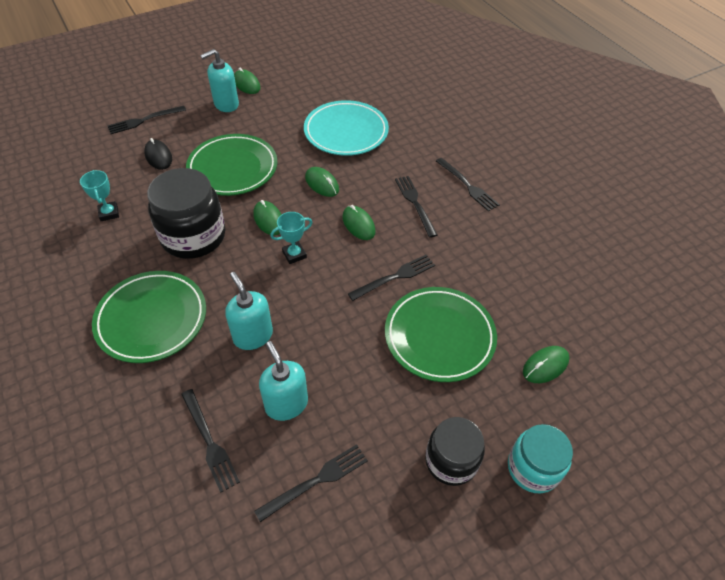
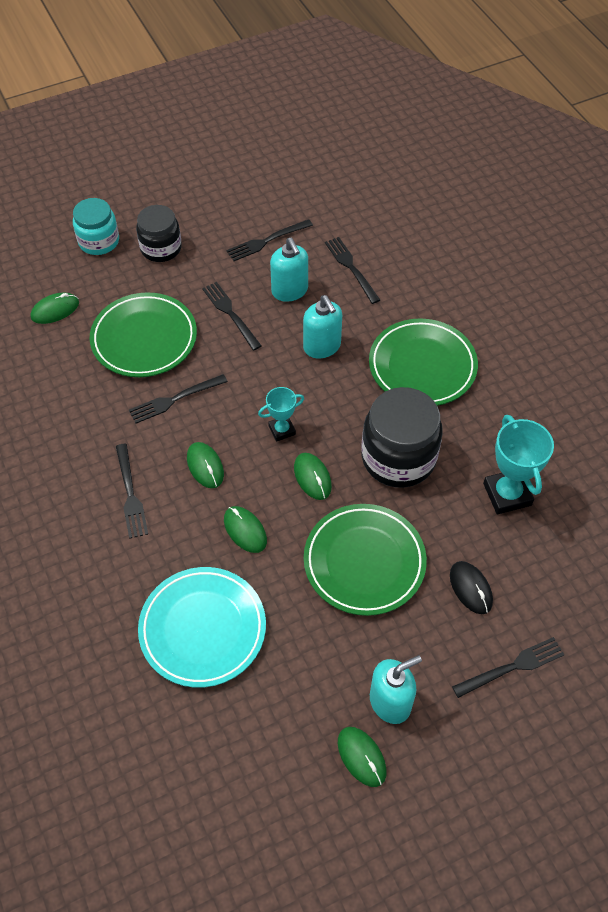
camera: 175 degrees left, 5 degrees up
turquoise trophy [80,170,119,221] -> turquoise trophy [483,415,554,514], size x1.72
black fork [436,158,500,212] -> black fork moved to [202,282,262,350]

